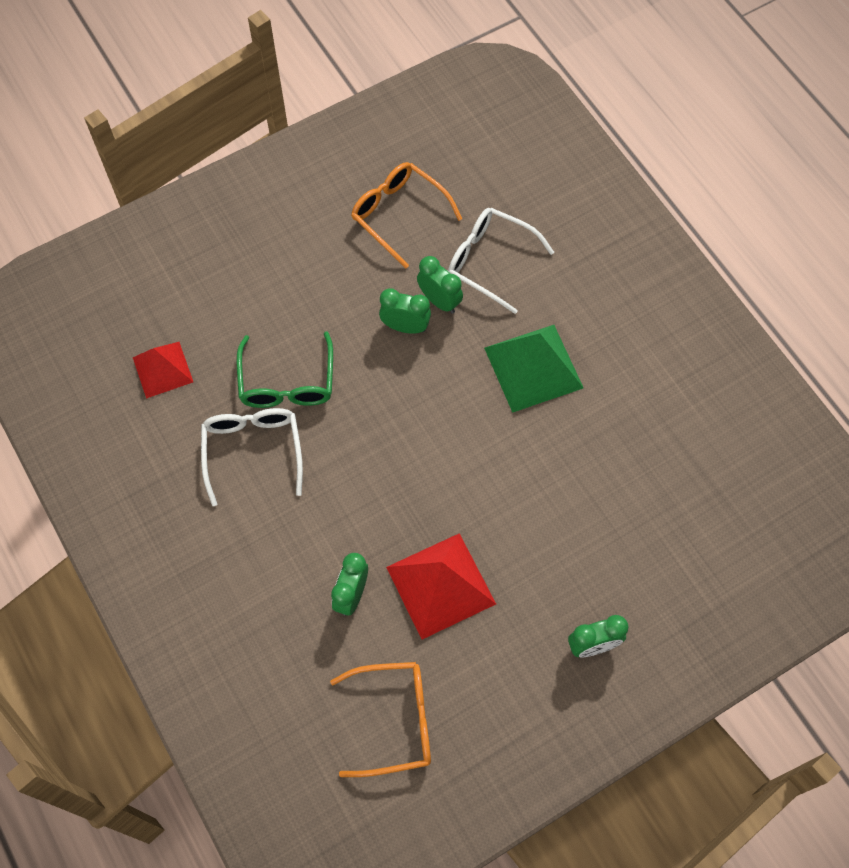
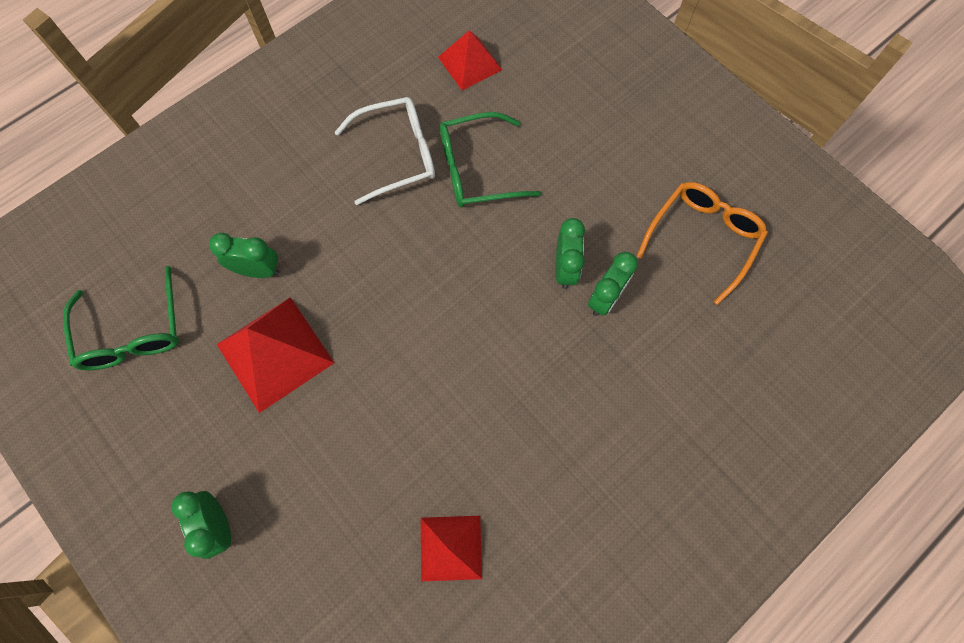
camera: 80 degrees right, 5 degrees up
orange glasses [330,662,431,777] -> green glasses [63,266,179,370]
white glasses [448,208,554,314] -> none
green pyramid [484,325,584,413] -> none
none -> red pyramid [421,516,482,581]

